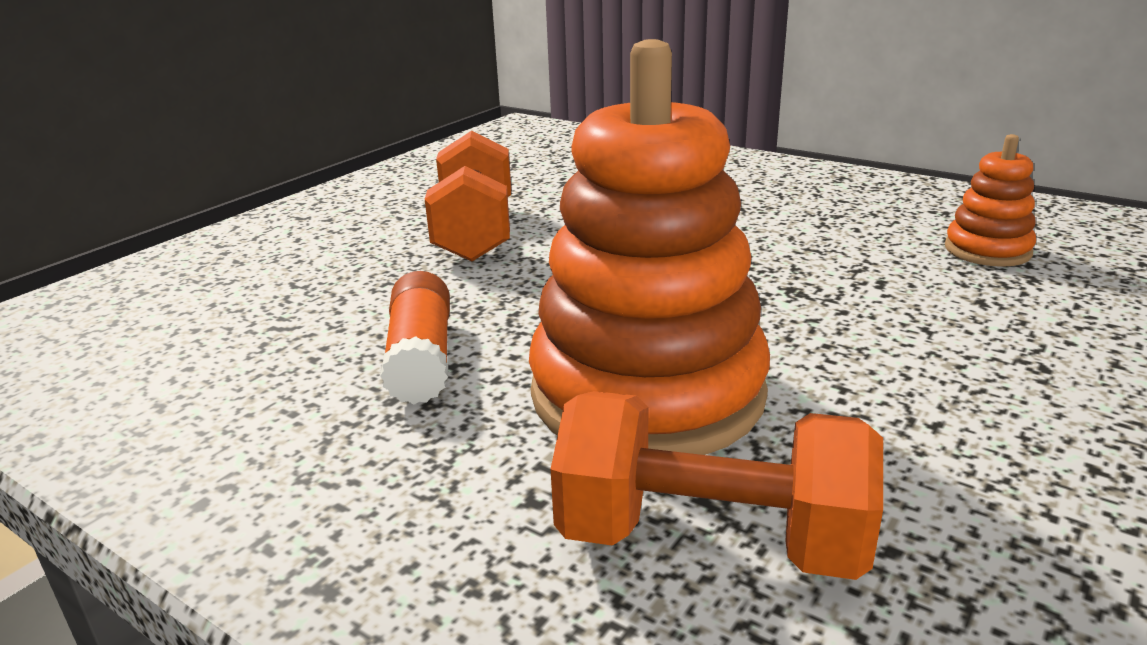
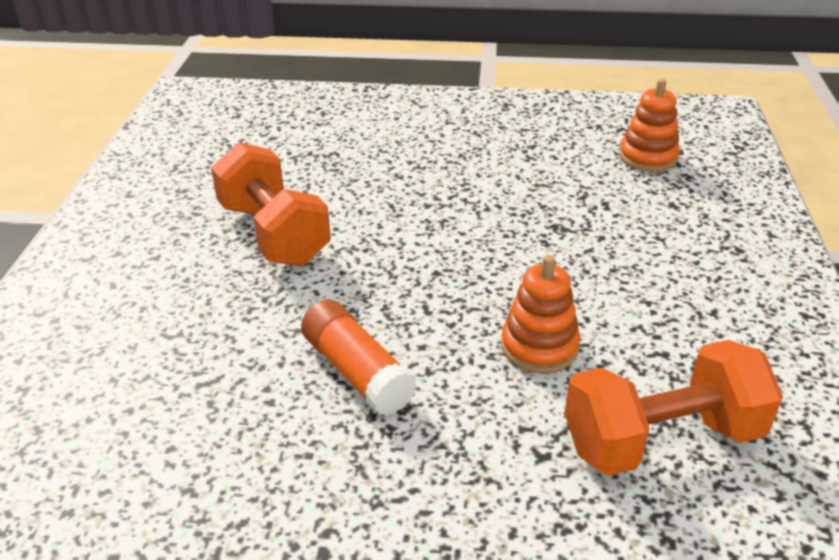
camera: 30 degrees left, 10 degrees up
orange stacking toy [529,39,770,455] -> orange stacking toy [501,255,580,373], size x0.46

